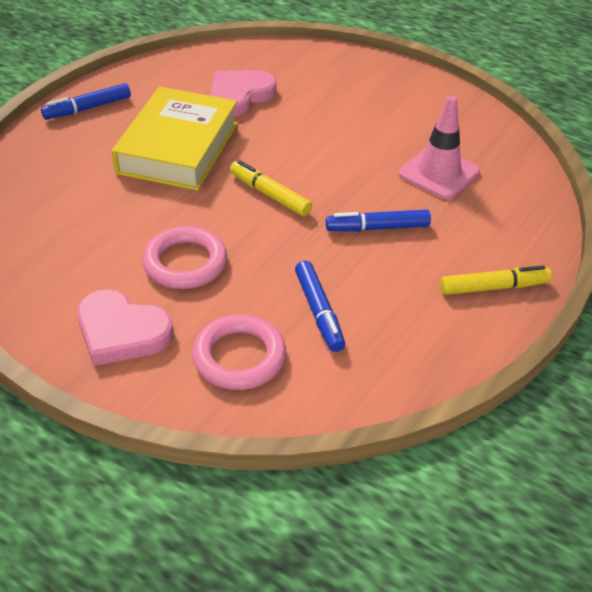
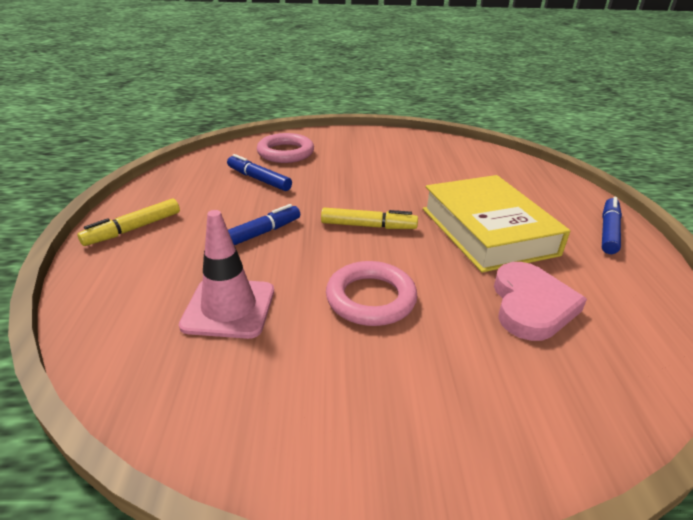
camera: 145 degrees right, 10 degrees down
pink heart [77,289,173,366] -> none
pink ring [142,226,227,289] -> pink ring moved to [326,261,417,326]

